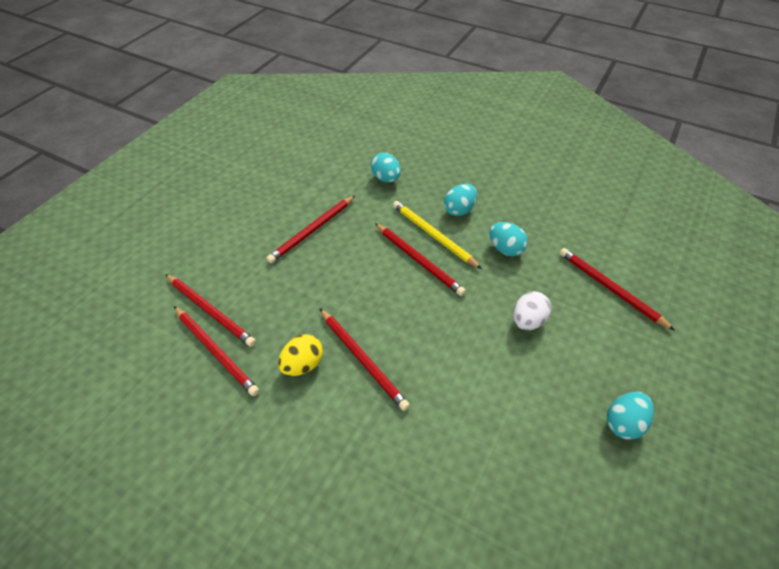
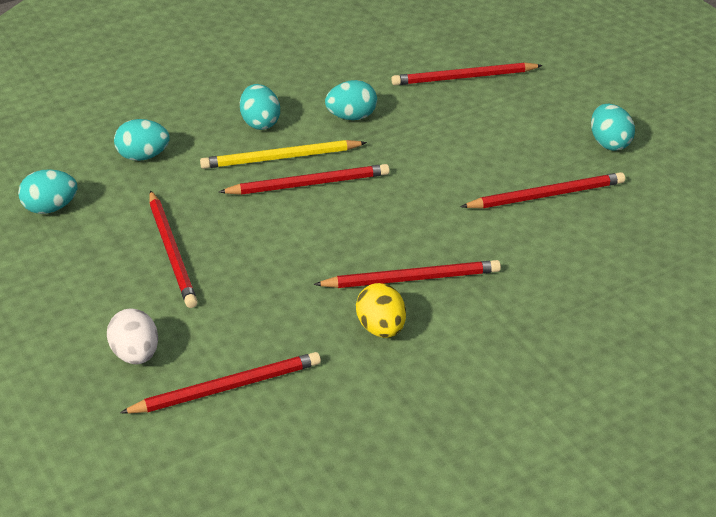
camera: 60 degrees left, 10 degrees down
red pencil [174,306,259,396] -> red pencil moved to [460,172,625,208]
white egg [513,291,551,330] -> white egg moved to [107,308,158,364]
none -> turquoise egg [18,169,78,214]

